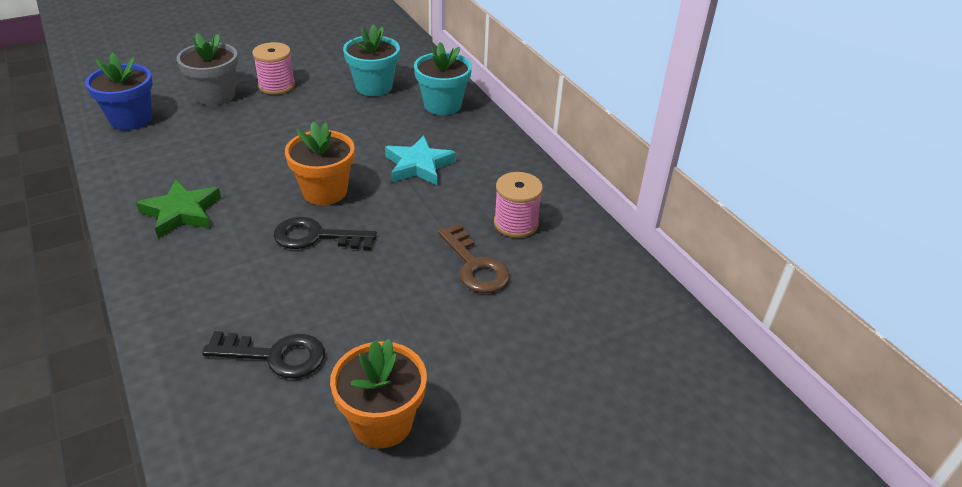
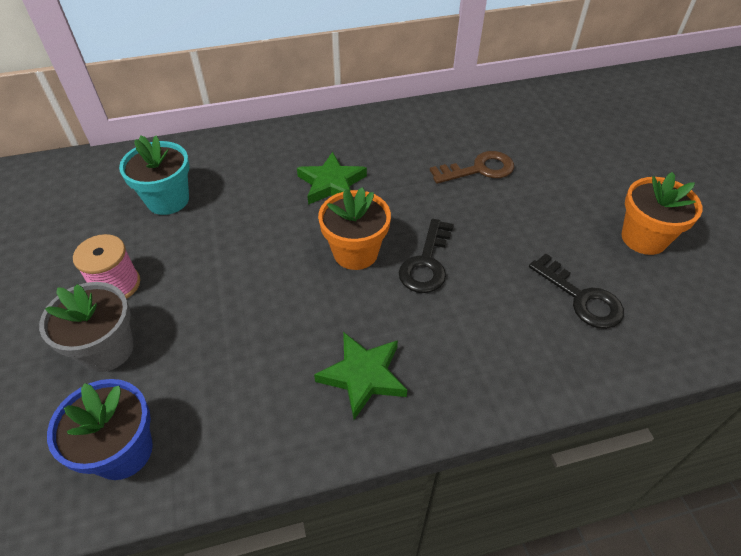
camera: 75 degrees left, 10 degrees up
black key [202,331,325,379] -> black key turned 120 degrees clockwise [529,253,624,329]
turquoise star [385,135,456,185] -> green star [297,152,367,205]
turquoise flower pot [414,42,472,115] -> none
pink spool [494,172,543,238] -> none

